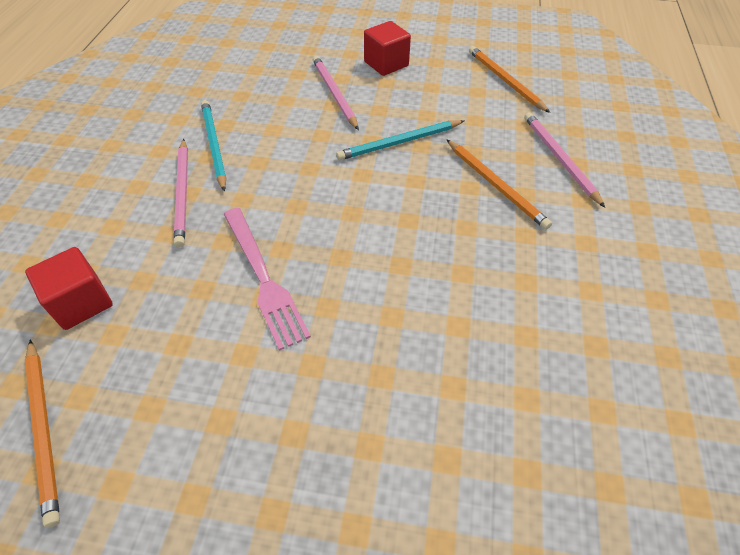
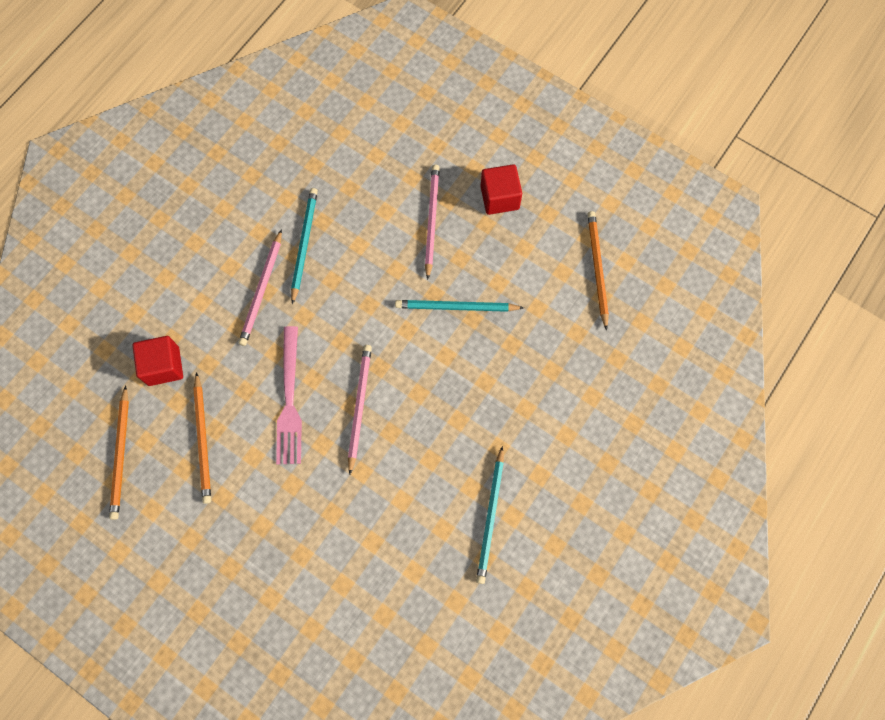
camera: 25 degrees right, 20 degrees up
orange pencil [446,139,552,230] -> orange pencil moved to [193,372,211,504]
pink pencil [524,112,605,207] -> pink pencil moved to [348,345,372,475]
none -> turquoise pencil [476,446,504,584]

